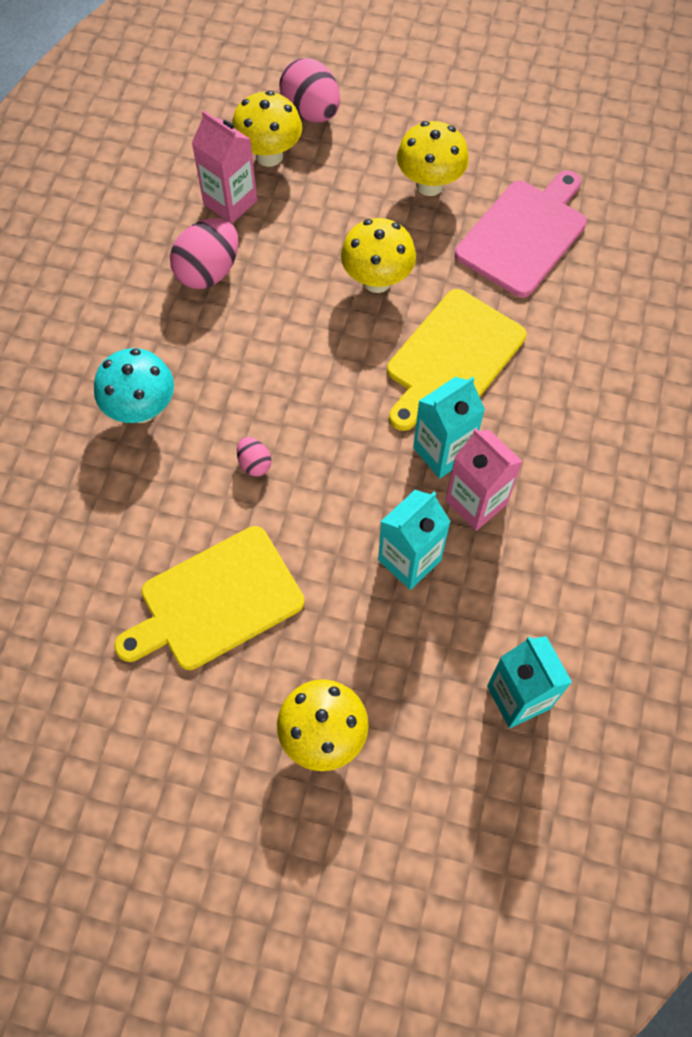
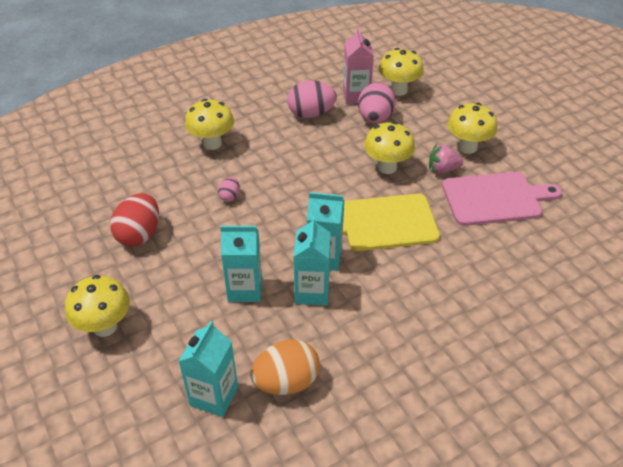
camera: 45 degrees right, 20 degrees down
turquoise mushroom [94,348,174,423] -> yellow mushroom [185,99,234,150]
yellow cutting board [114,526,305,670] -> red egg [110,193,159,247]
pink egg [279,58,340,122] -> pink egg moved to [358,83,396,124]
pink carton [446,428,523,531] -> turquoise carton [293,216,331,306]
none -> orange egg [250,339,320,395]
none -> pink strawberry [429,144,463,174]

